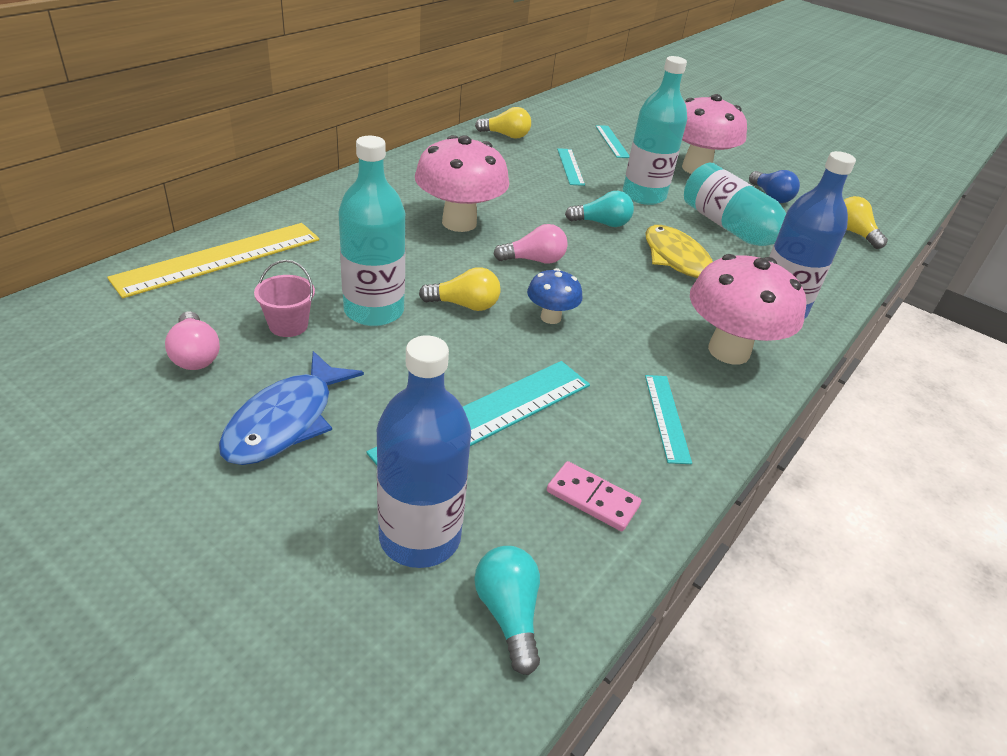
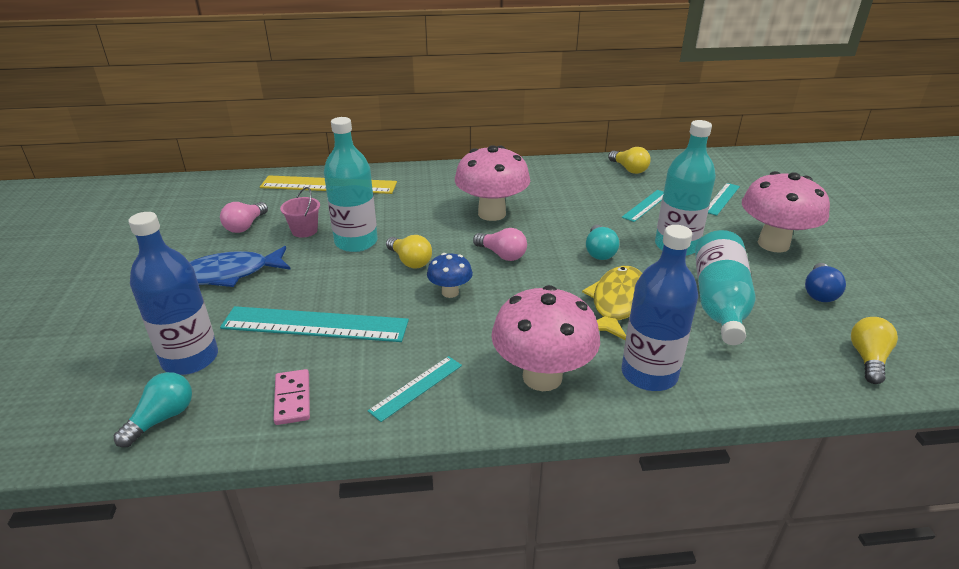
camera: 50 degrees right, 5 degrees down
turquoise light bulb [565,191,634,227] -> turquoise light bulb turned 45 degrees clockwise [586,225,619,260]

